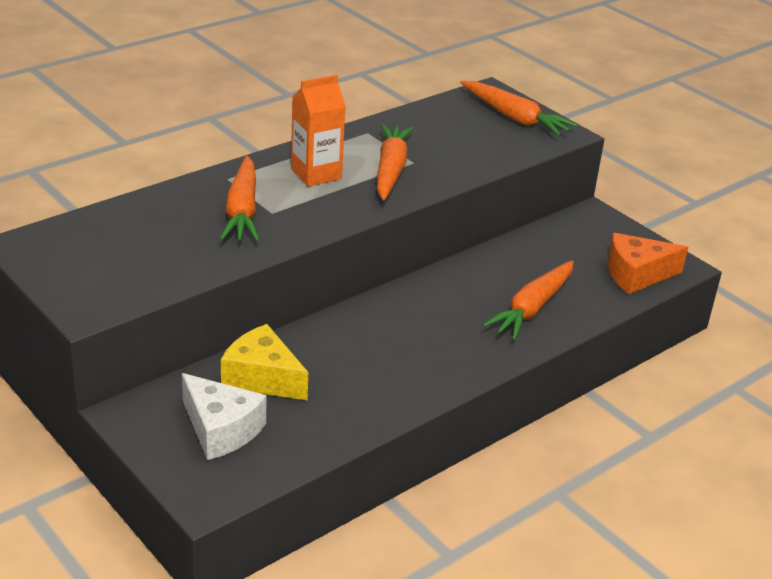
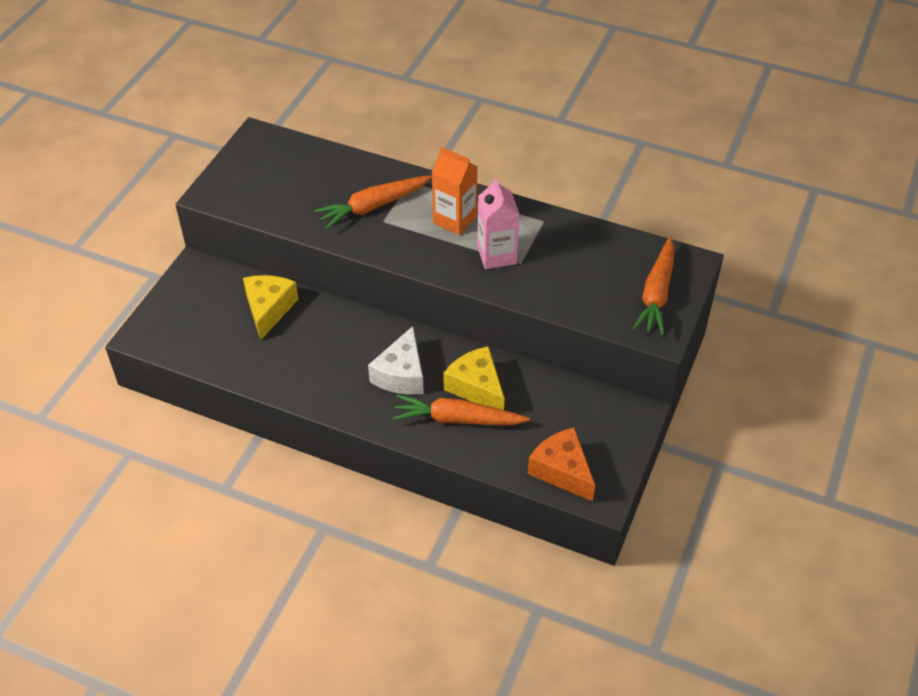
camera: 65 degrees right, 15 degrees up
white cheese [182,373,267,460] -> white cheese moved to [368,326,424,395]
orange carrot [377,124,414,201] -> pink carton [477,177,519,269]
none -> yellow cheese [443,346,505,410]

